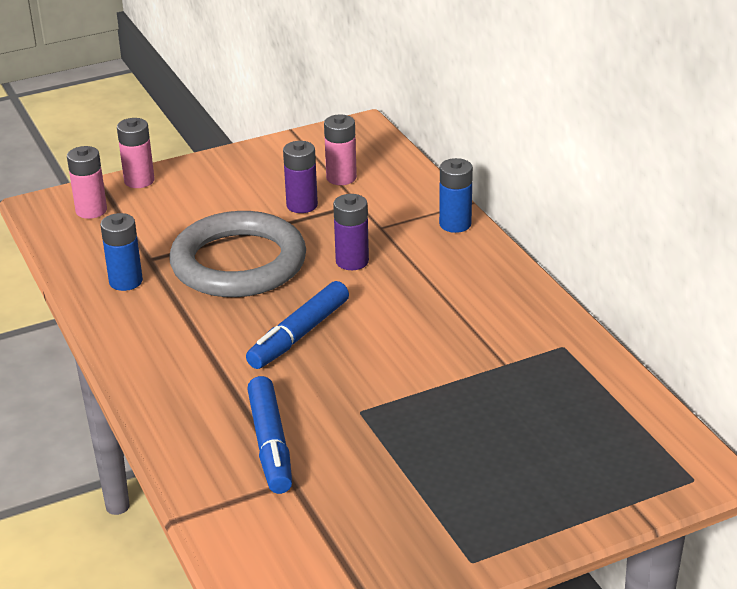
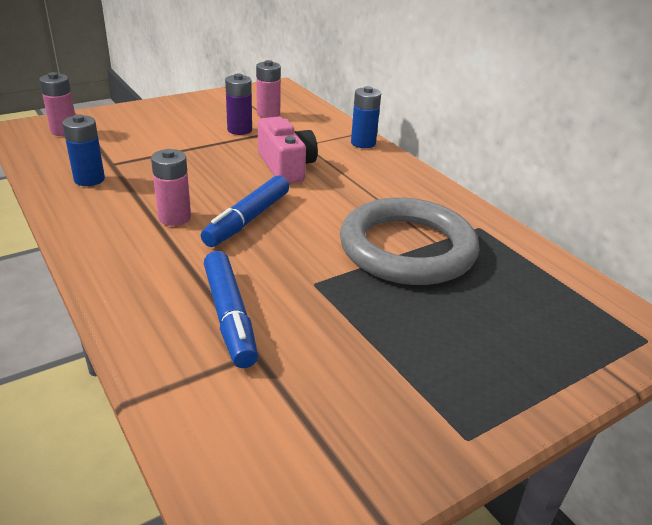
camera: 10 degrees left, 0 degrees up
pink battery [117,118,155,188] -> pink battery moved to [151,149,191,226]
grey ring [169,211,306,297] -> grey ring moved to [340,197,479,285]
purple battery [333,194,369,270] -> pink camera [258,117,318,183]

